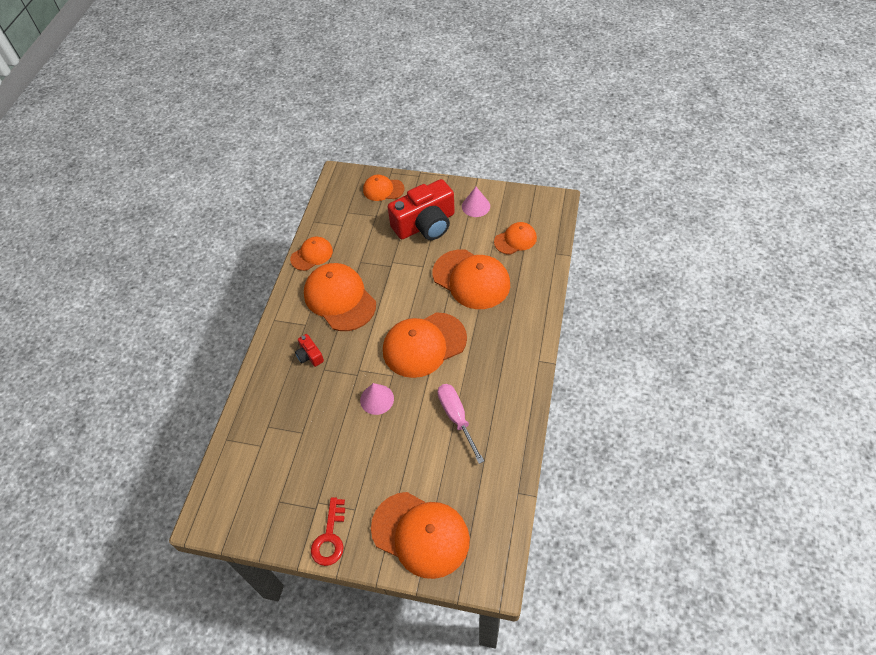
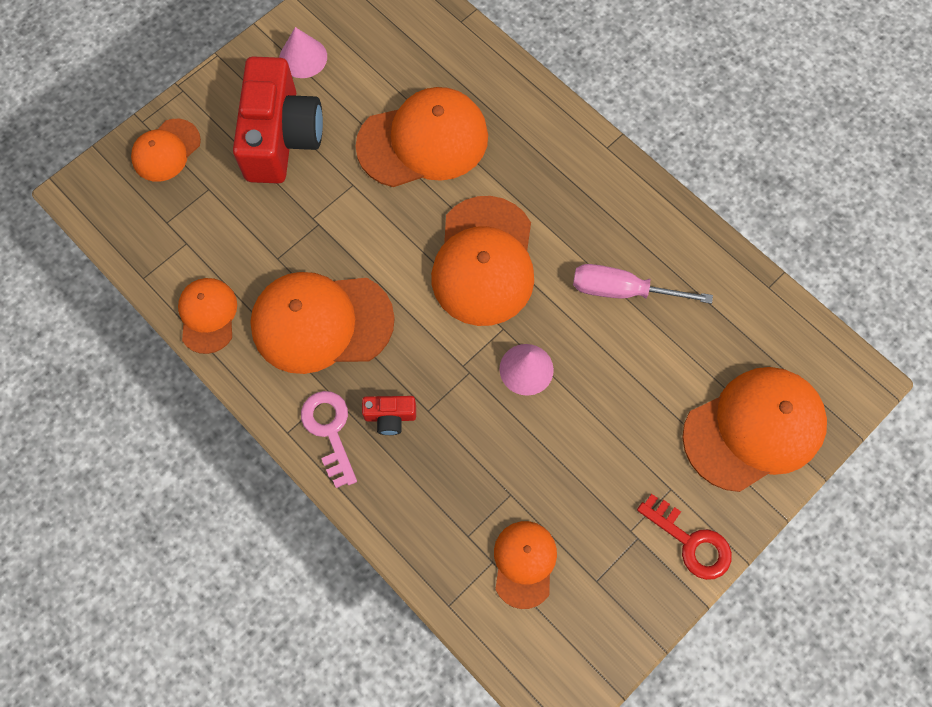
camera: 60 degrees left, 15 degrees up
orange cap [494,222,537,255] -> orange cap moved to [494,521,557,609]
none -> pink key [301,391,357,488]

